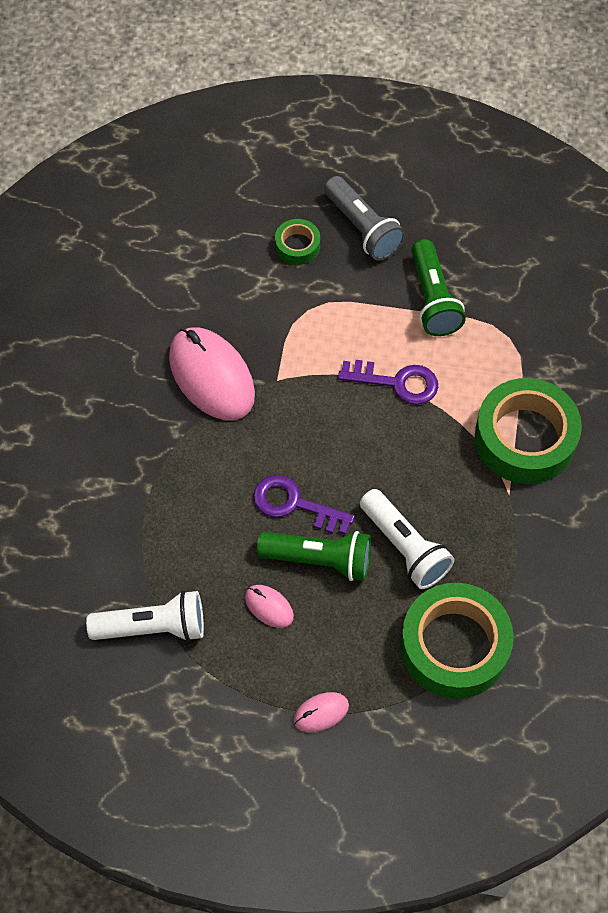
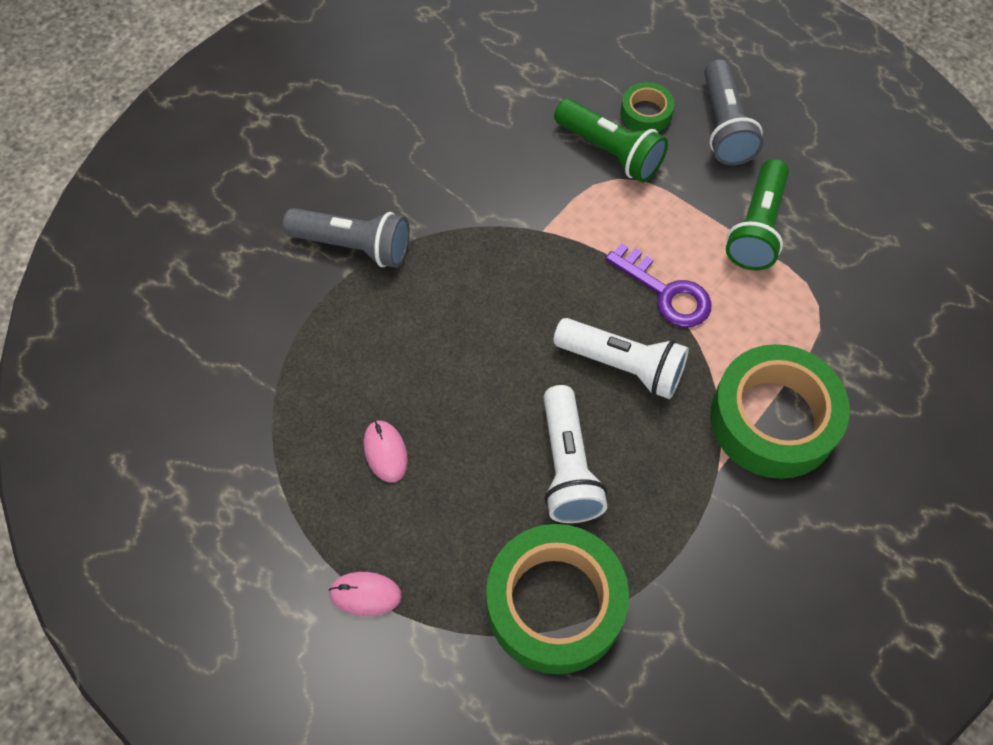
camera: 30 degrees right, 0 degrees up
white flashlight [86,590,204,642] -> white flashlight moved to [553,318,689,399]
pink mouse [169,328,255,420] -> none
purple key [253,475,355,535] -> none
green flashlight [257,531,371,581] -> green flashlight moved to [554,99,668,182]
none -> grey flashlight [283,208,410,268]

